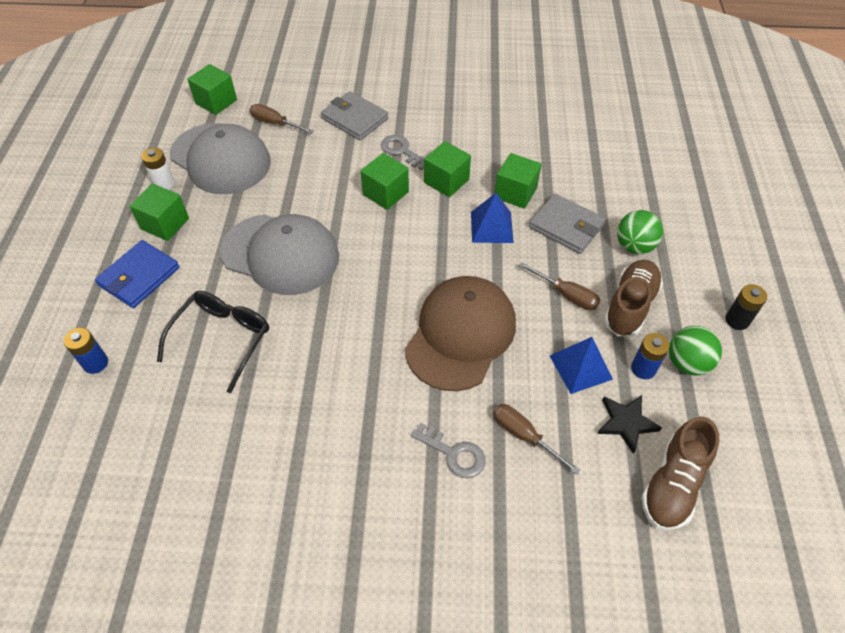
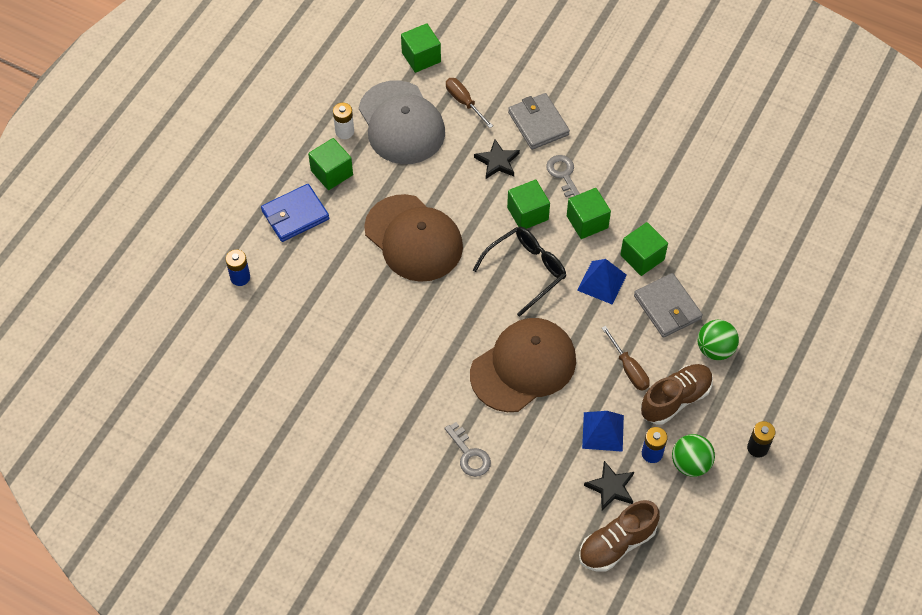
camera: 25 degrees right, 5 degrees up
black glasses [157,291,269,393] -> black glasses moved to [473,227,566,317]
grey cap [220,214,339,295] -> brown cap [364,194,463,282]
brown screwdriver [493,404,580,475] -> none
none -> black star [474,139,520,179]

